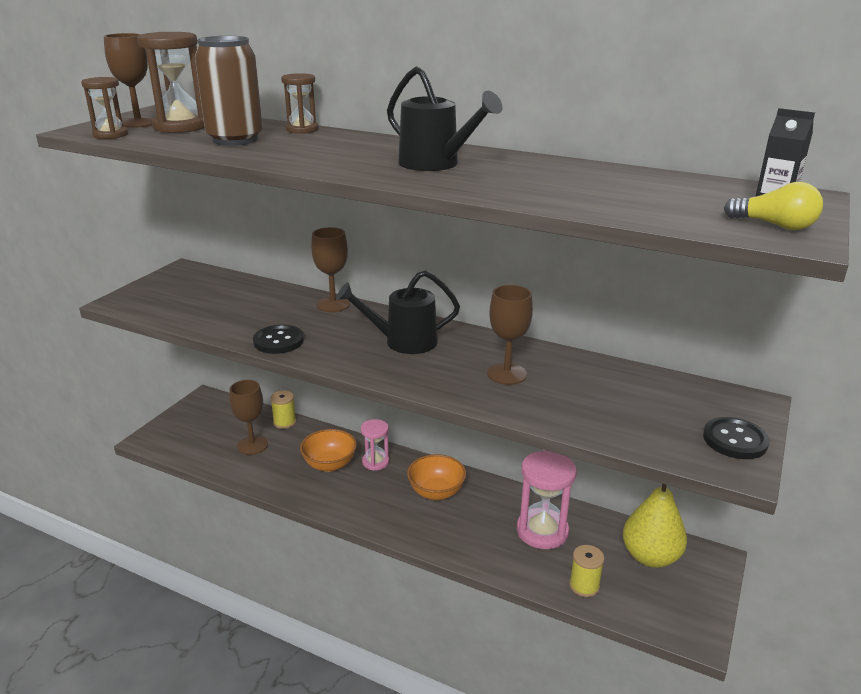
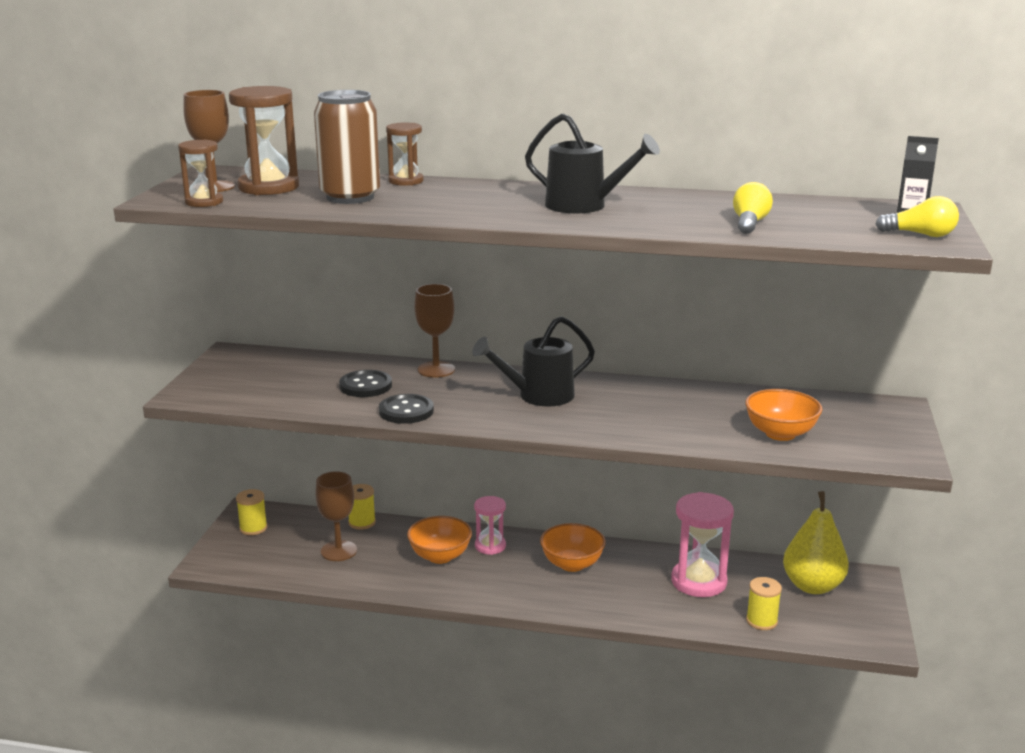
camera: 15 degrees left, 5 degrees down
brown goblet [487,285,533,385] -> none
black button [703,417,769,459] -> black button moved to [339,370,392,397]
none -> yellow spool [236,489,267,535]
none -> yellow light bulb [733,182,773,234]
none -> orange bowl [745,389,822,441]

